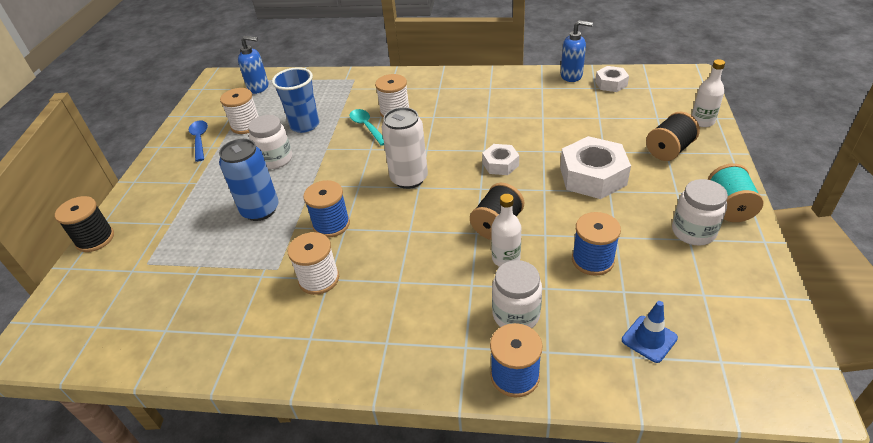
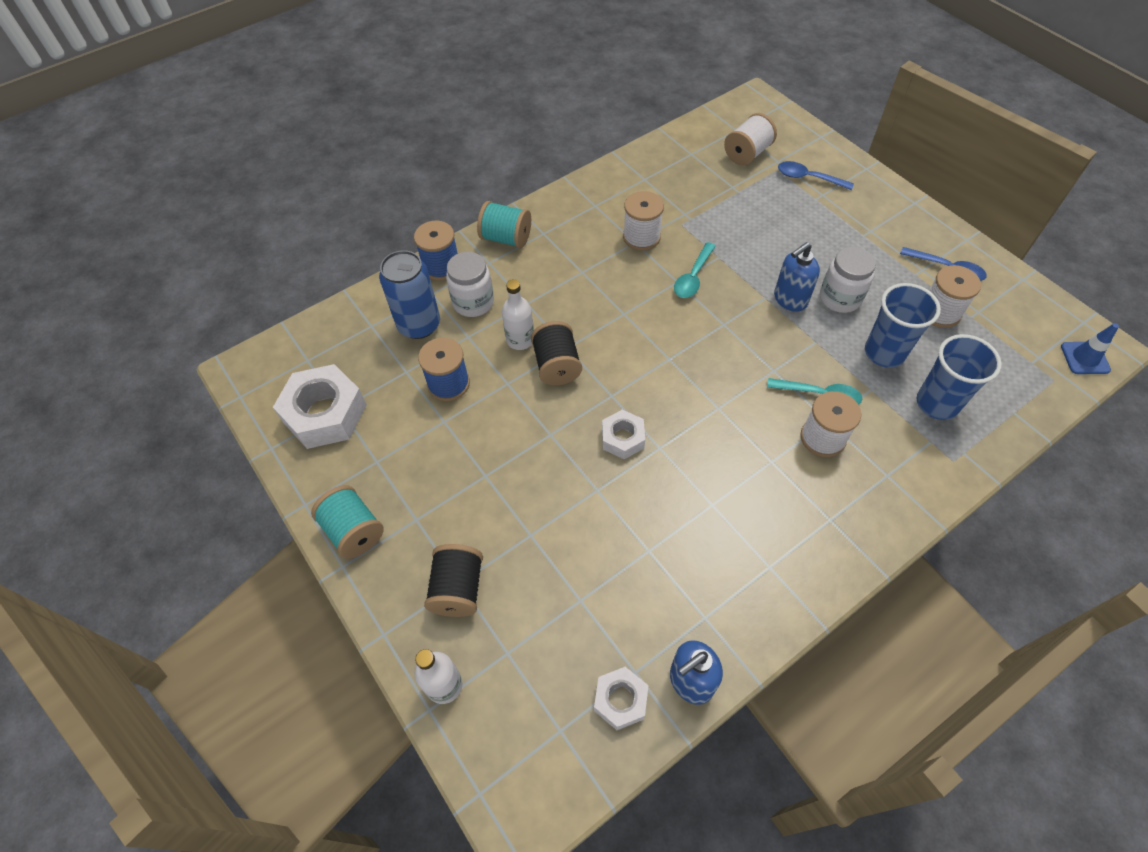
camera: 135 degrees right, 15 degrees up
black spool [55,196,114,252] -> none
blue can [219,139,279,221] -> blue can moved to [379,250,440,339]
blue soap dispenser [238,36,269,94] -> blue soap dispenser moved to [774,242,820,312]
blue spool [303,180,350,238] -> turquoise spoon [674,242,716,298]
white can [381,107,428,189] -> none
white nut [560,136,631,199] -> white nut moved to [273,364,367,449]
blue traffic cone [622,301,678,363] -> blue traffic cone moved to [1061,323,1119,374]
white jar [672,179,728,246] -> none
none -> turquoise spool [477,201,531,248]
none -> white spool [724,113,777,166]
none -> blue spoon [778,161,854,190]
none -> blue cup [917,334,1002,420]

